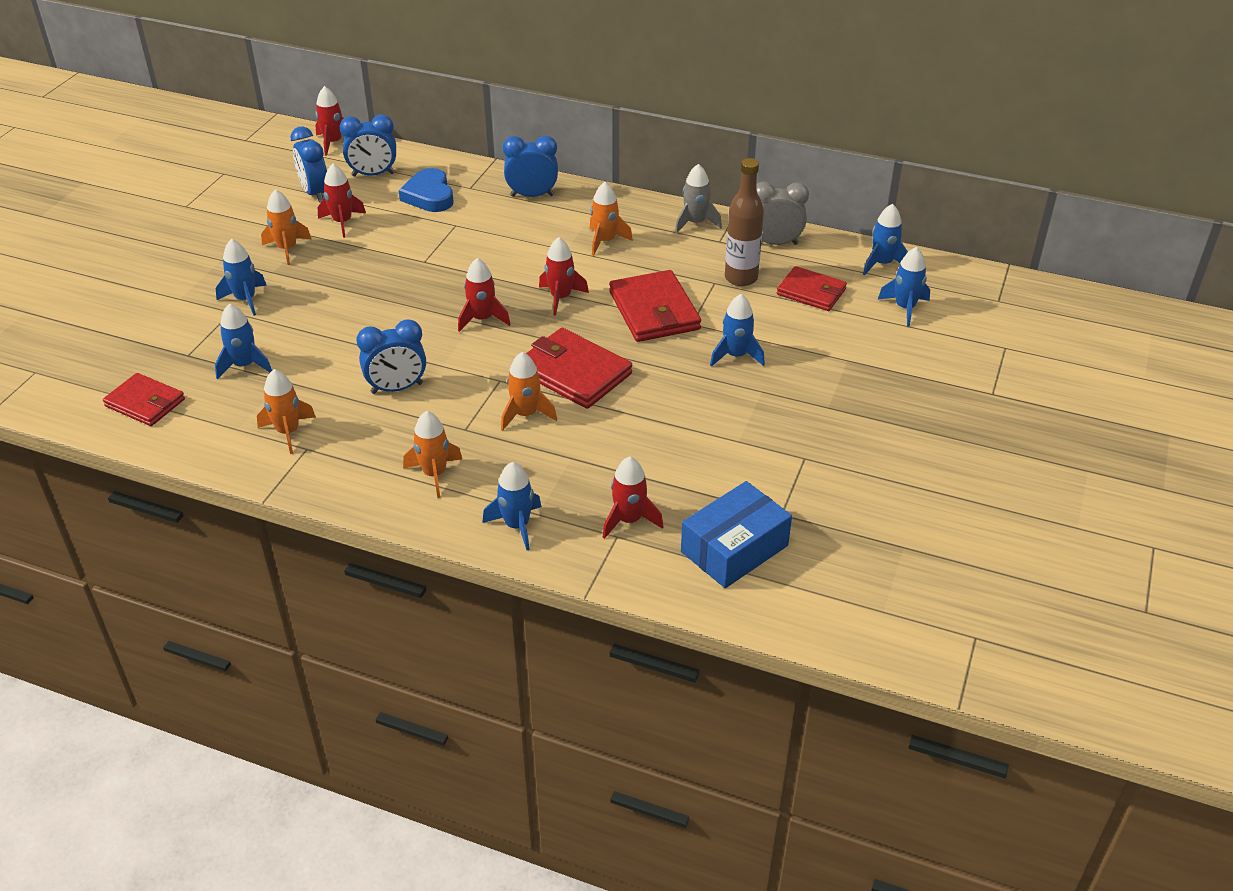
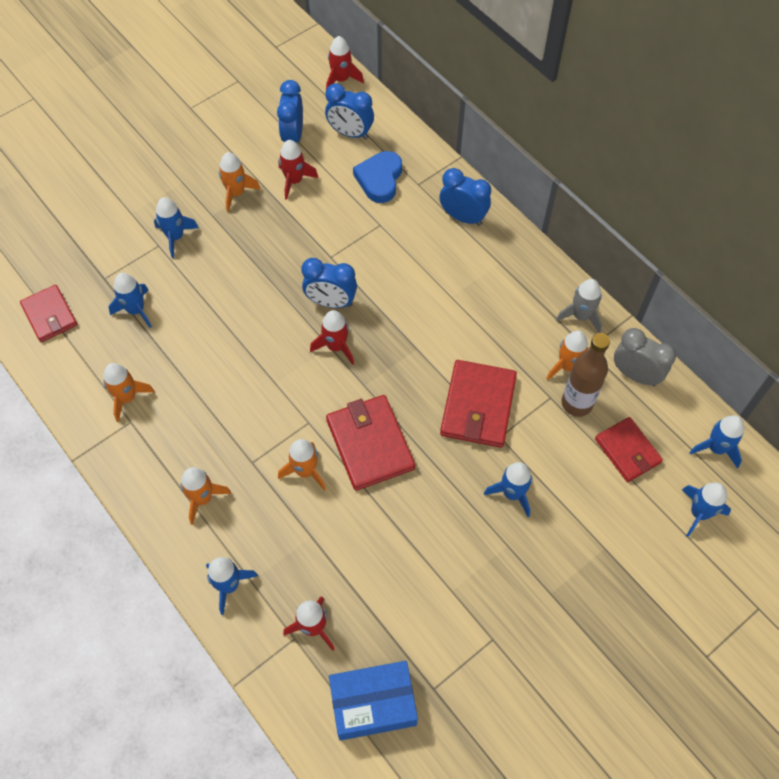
camera: 30 degrees right, 20 degrees up
blue clock [356,319,426,394] -> blue clock moved to [301,258,357,308]
red rocket [539,237,589,316] -> none
orange rocket [590,182,633,256] -> orange rocket moved to [546,331,588,380]

